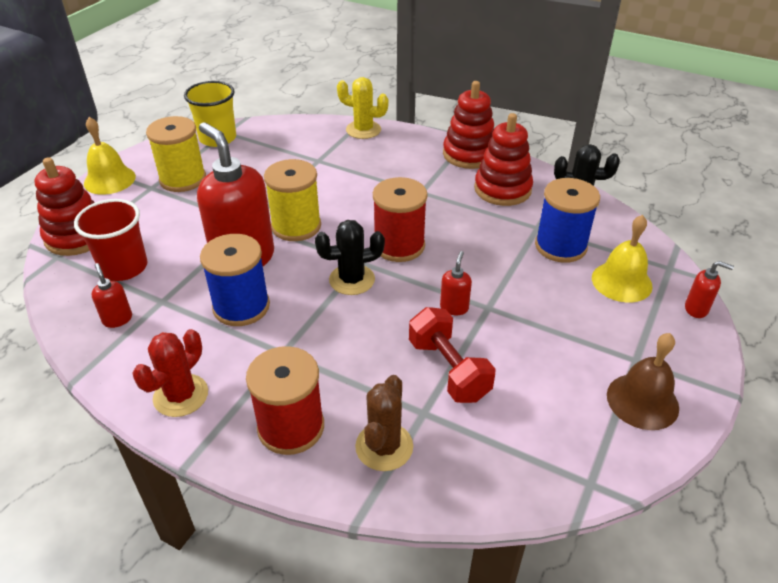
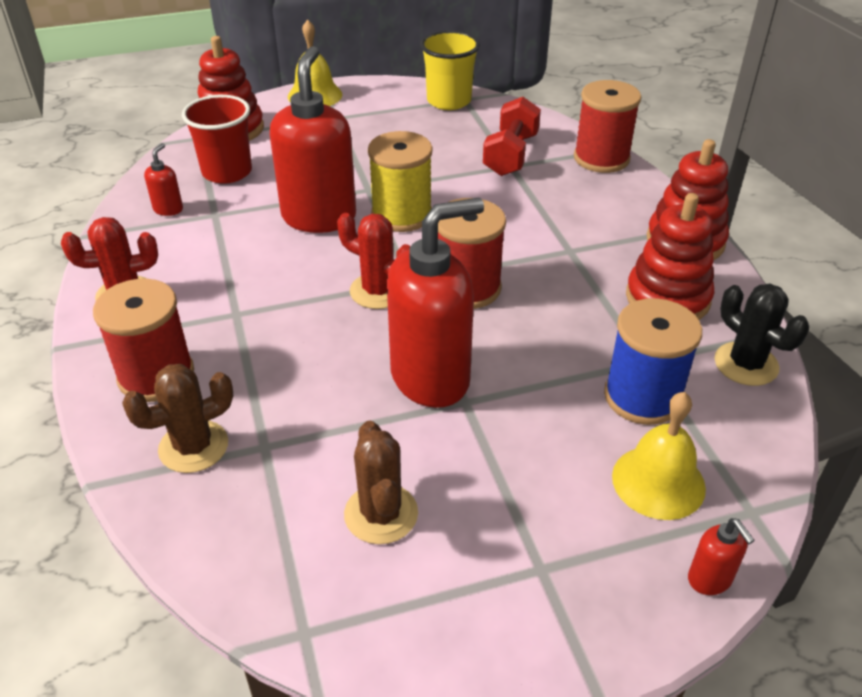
camera: 45 degrees right, 0 degrees up
yellow spool [146,116,206,192] -> none
blue spool [200,234,270,326] -> none
black cactus [315,220,385,295] -> red cactus [337,213,410,309]
yellow cactus [337,77,389,139] -> red spool [574,80,641,173]
red dumbbell [409,307,496,403] -> red dumbbell moved to [483,97,541,176]
red soap dispenser [440,251,472,315] -> red soap dispenser [387,197,484,408], size x2.40
brown bell [607,333,679,430] -> none
none -> brown cactus [344,421,418,544]

